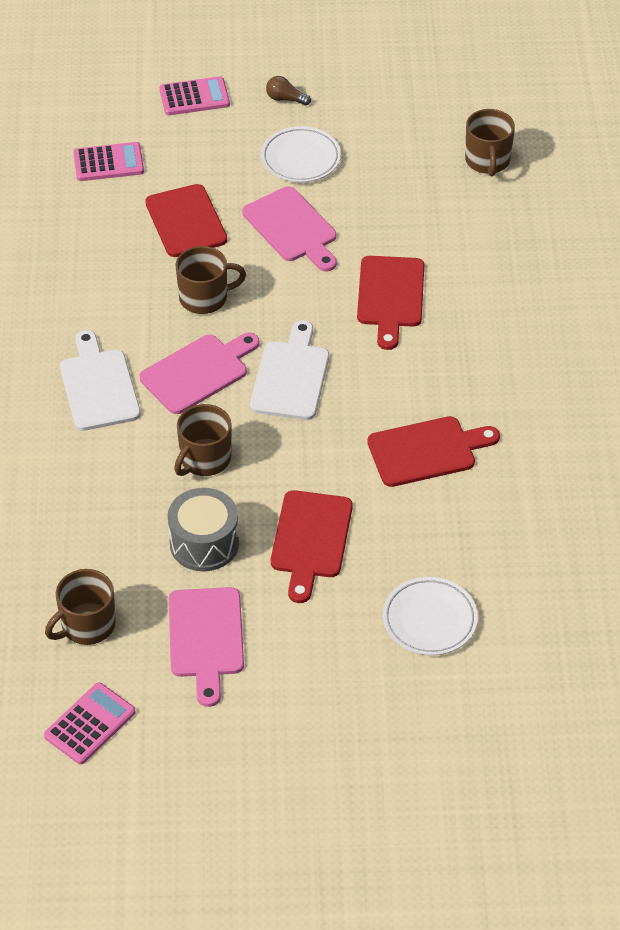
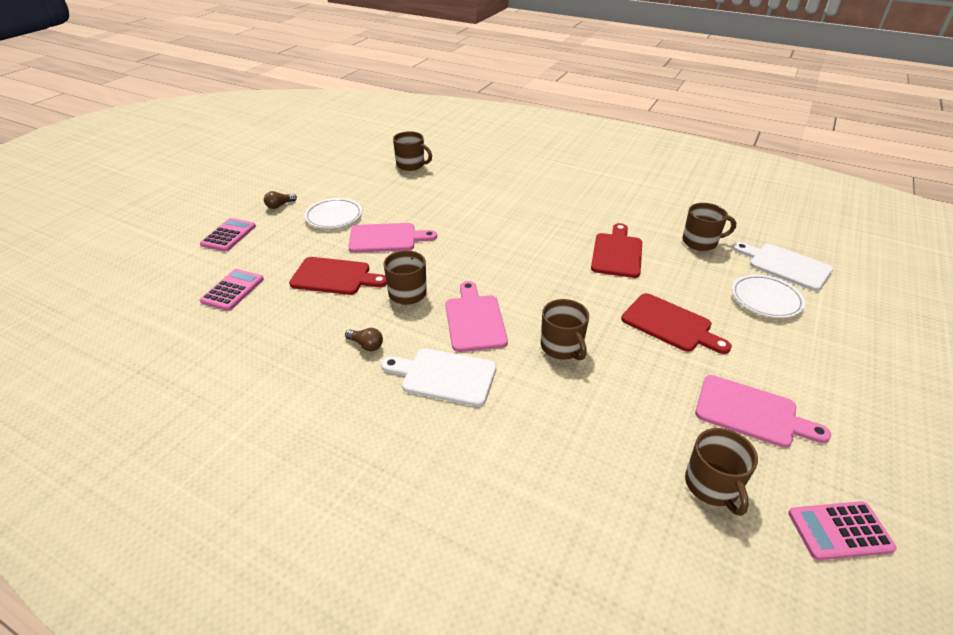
camera: 60 degrees left, 10 degrees down
pink calculator [44,682,135,764] -> pink calculator turned 75 degrees counterclockwise [788,501,897,560]
grey drum [168,488,239,571] -> none
white cutting board [250,320,329,420] -> white cutting board moved to [733,242,833,291]
red cutting board [357,256,425,350] -> none
none -> brown light bulb [345,328,383,351]
none -> brown mug [682,203,736,251]

